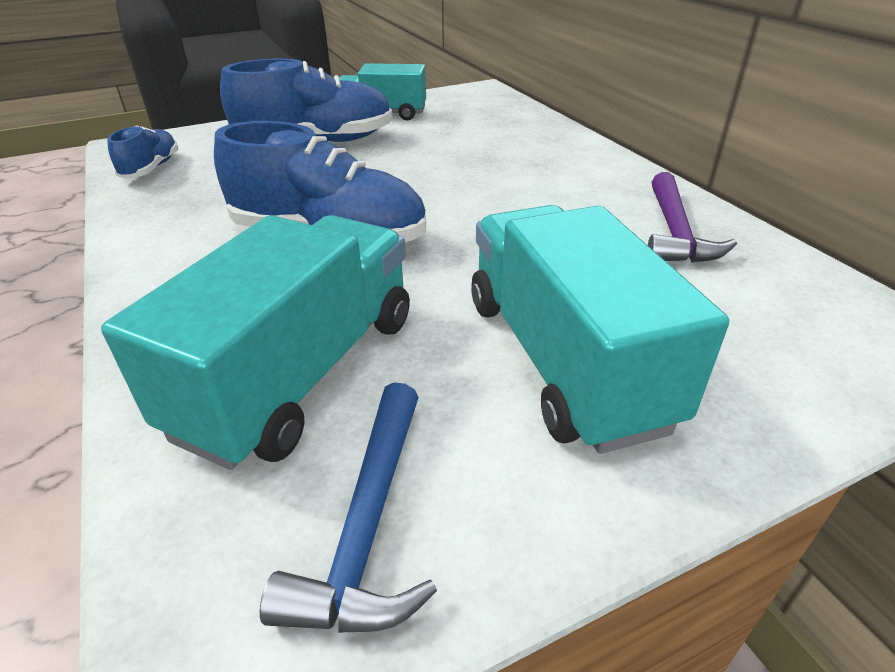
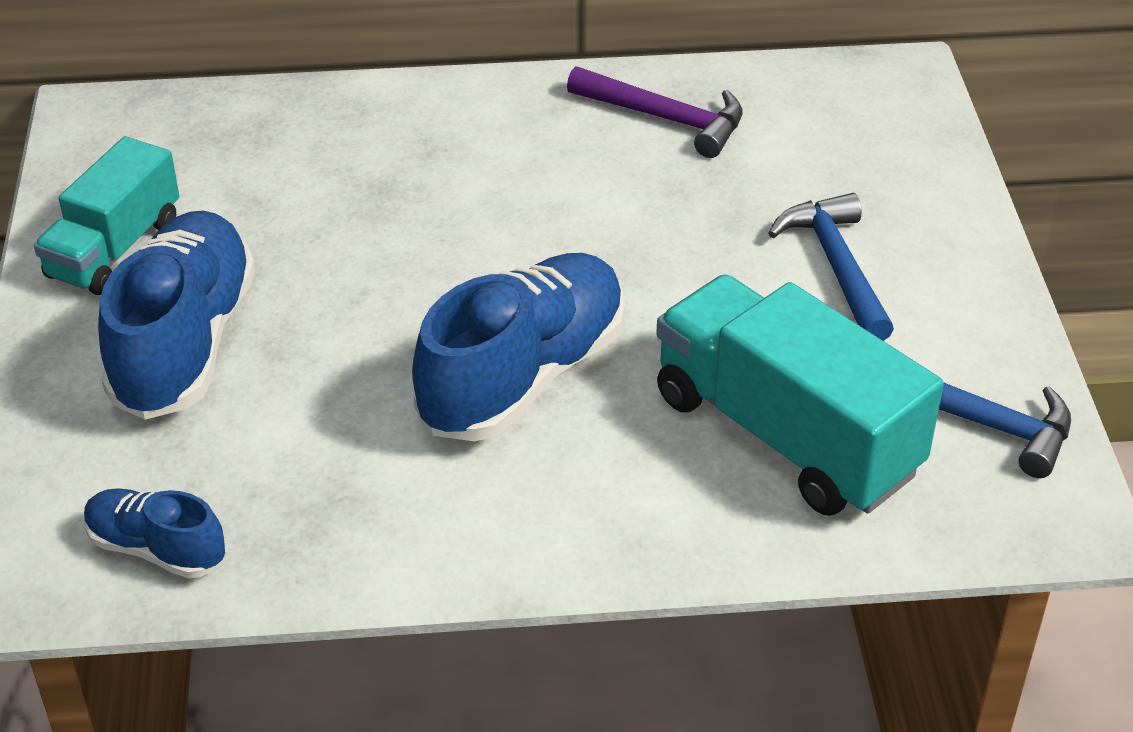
camera: 70 degrees left, 5 degrees up
turquoise truck [471,205,729,454] -> blue hammer [768,193,894,341]

